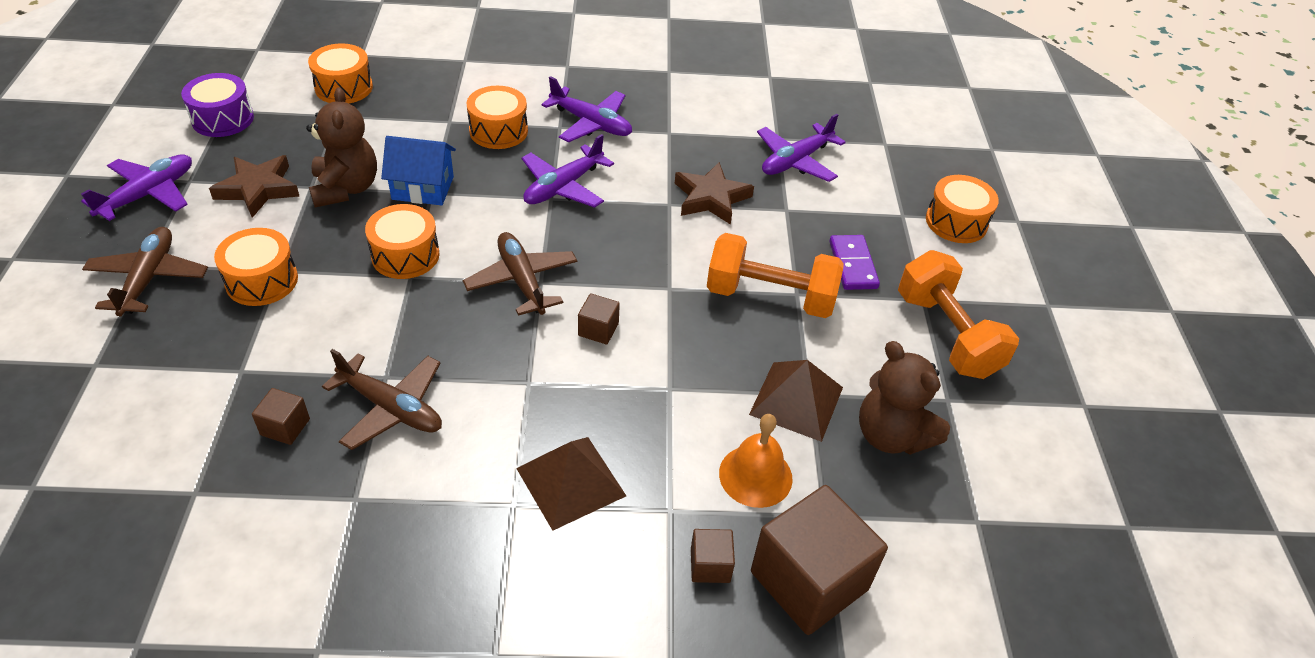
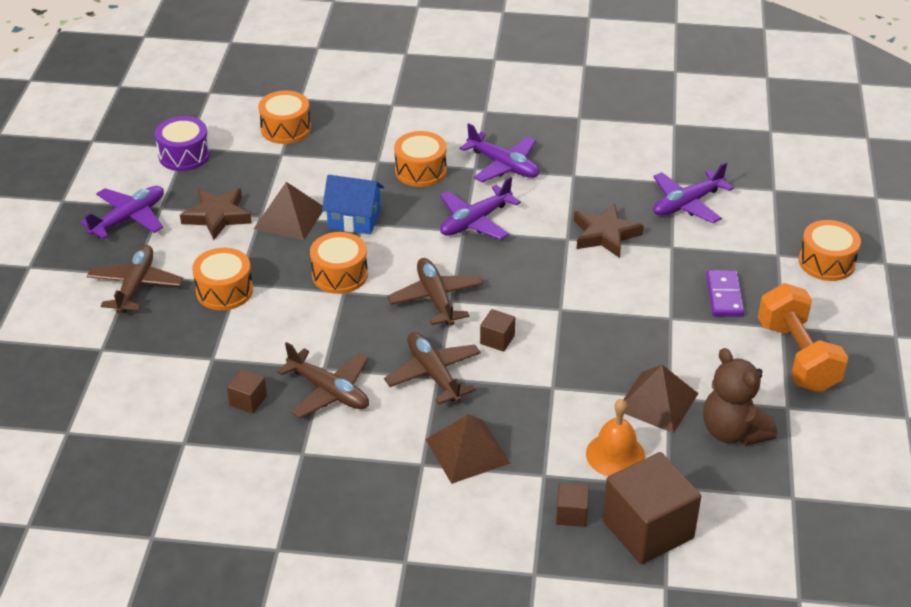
camera: 10 degrees right, 5 degrees down
brown teddy bear [306,87,377,208] -> brown pyramid [254,182,323,240]
orange dumbbell [707,233,844,318] -> none
none -> brown plane [384,332,481,405]

